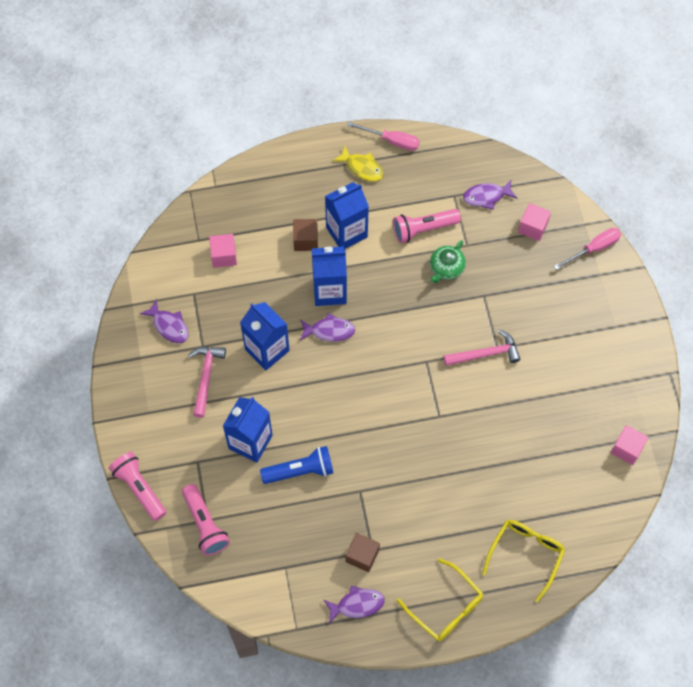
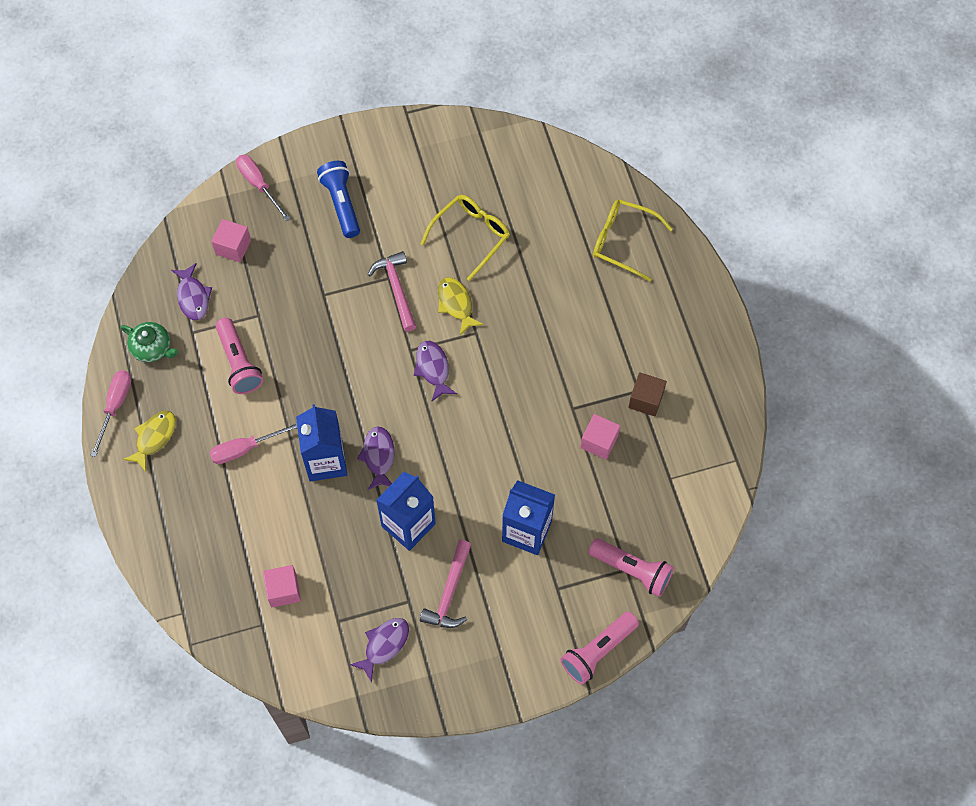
camera: 95 degrees left, 0 degrees up
pink flashlight [182,484,230,556] -> pink flashlight turned 60 degrees clockwise [588,538,674,597]
pink hammer [188,347,226,418] -> pink hammer turned 75 degrees counterclockwise [420,540,472,628]
blue flashlight [260,446,333,484] -> blue flashlight moved to [317,161,360,238]
brown cube [293,219,318,251] -> none
purple fish [324,585,385,623] -> purple fish moved to [414,341,457,402]
blue carton [325,182,369,249] -> pink screwdriver [209,423,298,464]
yellow glasses [397,558,483,641] -> yellow glasses moved to [421,195,510,281]
green teapot [430,240,466,283] -> green teapot moved to [121,322,178,362]
pink cube [611,425,649,465] -> pink cube moved to [580,414,620,460]
none -> yellow fish [438,277,484,335]

